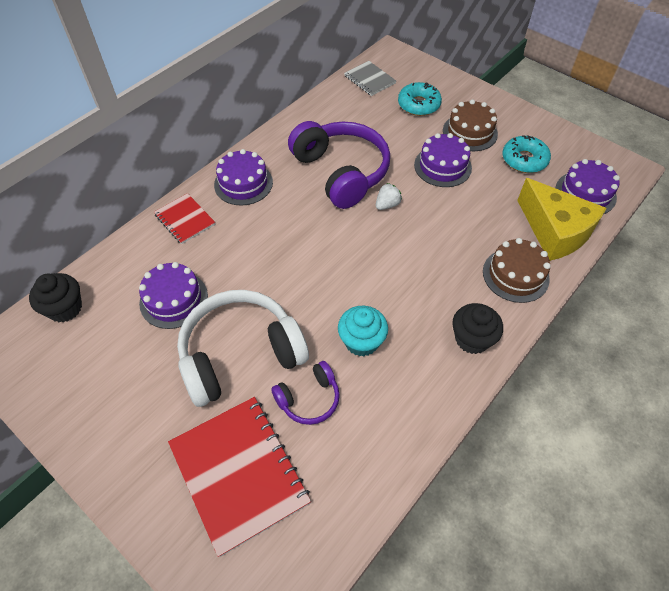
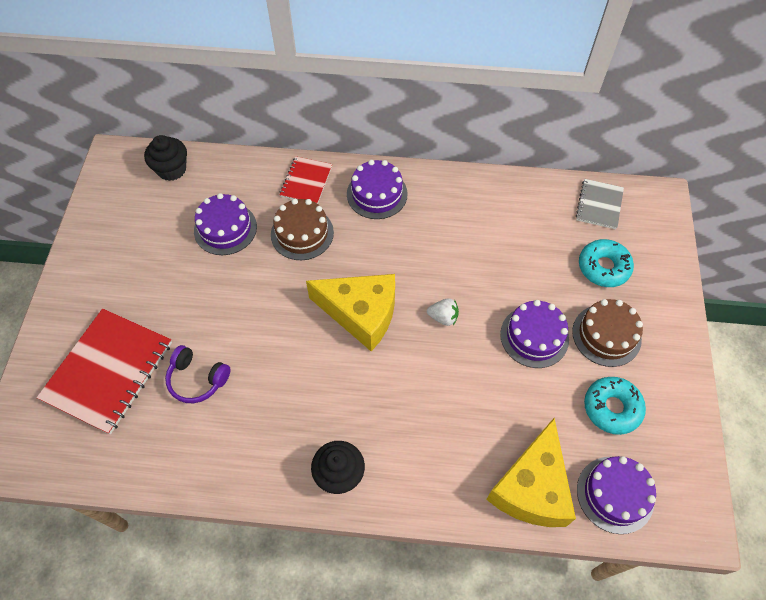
camera: 55 degrees right, 5 degrees up
white headphones [177,290,309,407] -> none
purple headphones [288,121,390,209] -> none
turquoise cupcake [338,306,388,357] -> none
brown cake [483,238,551,303] -> brown cake moved to [271,199,334,260]
none -> yellow cheese [306,274,395,351]

